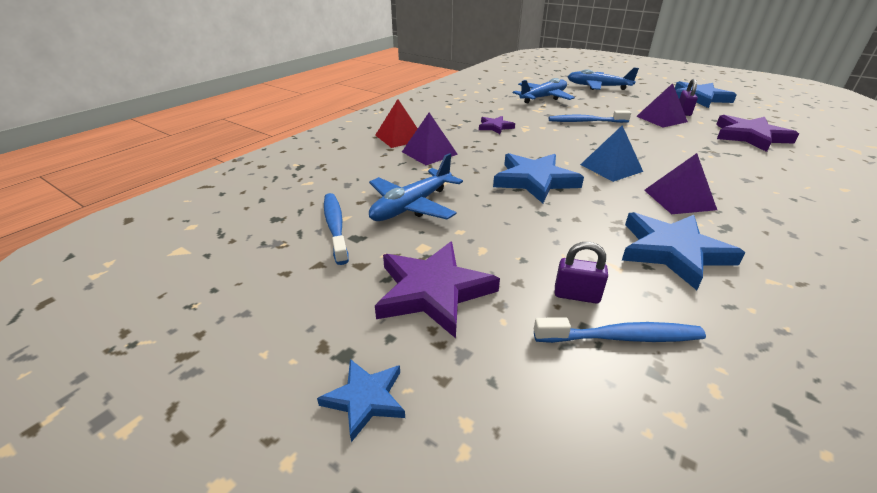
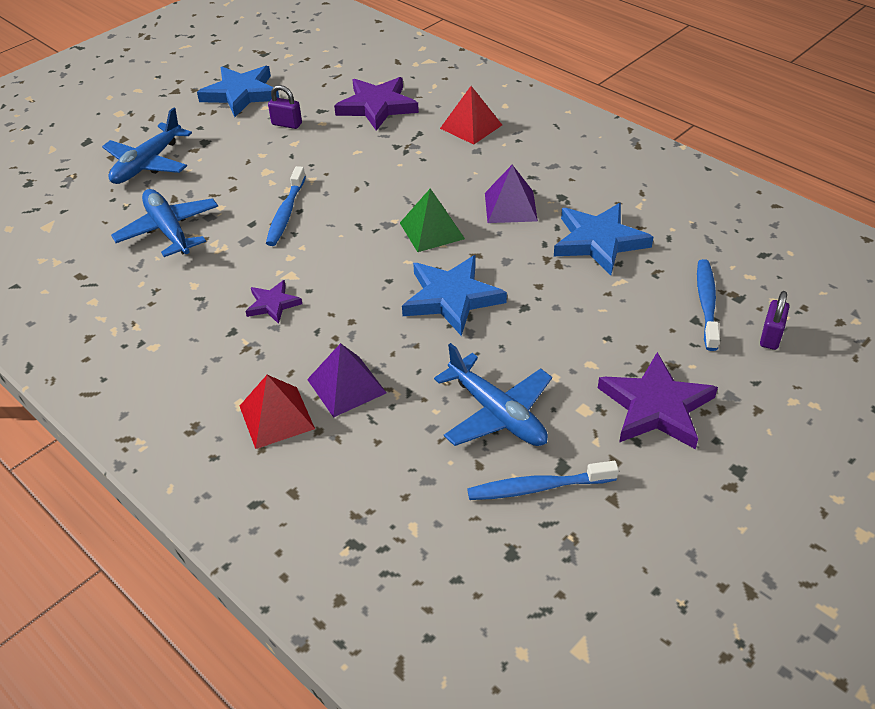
camera: 80 degrees left, 10 degrees up
blue star [317,359,405,442] -> none
purple padlock [555,242,608,304] -> purple padlock moved to [760,291,789,350]
blue pyramid [580,125,643,182] -> green pyramid [400,188,465,252]
purple pyramid [636,83,688,127] -> none
none -> red pyramid [440,86,502,145]

